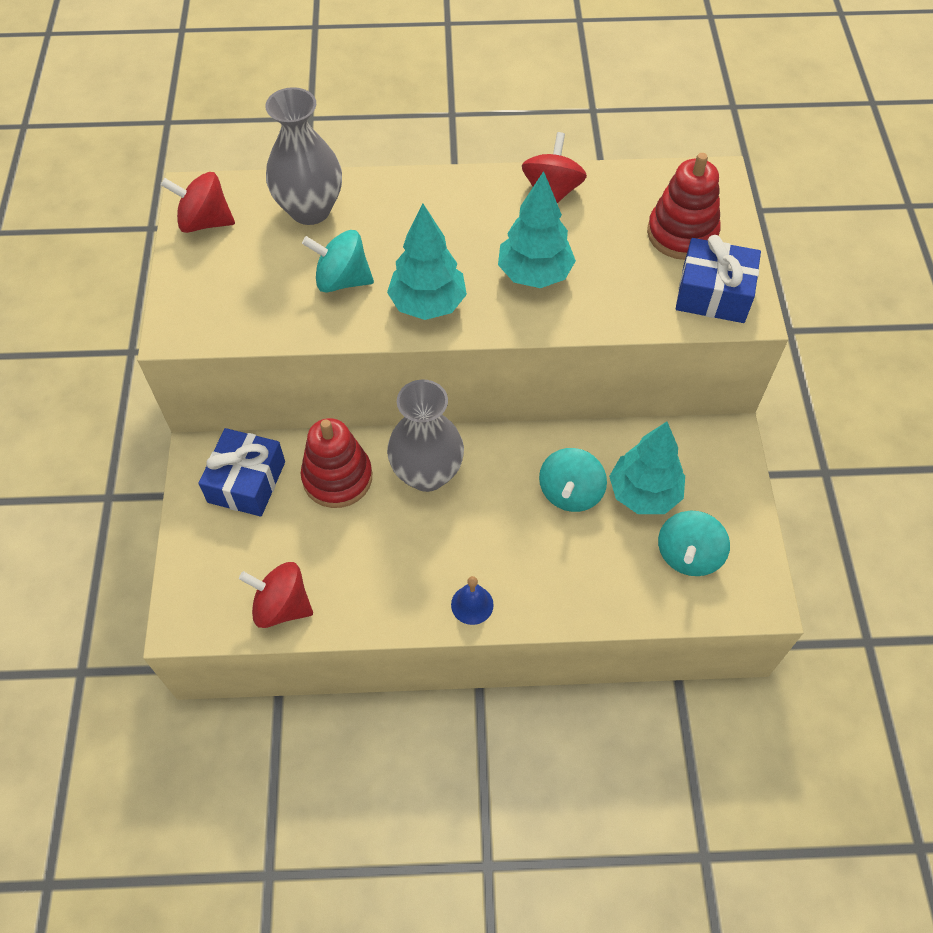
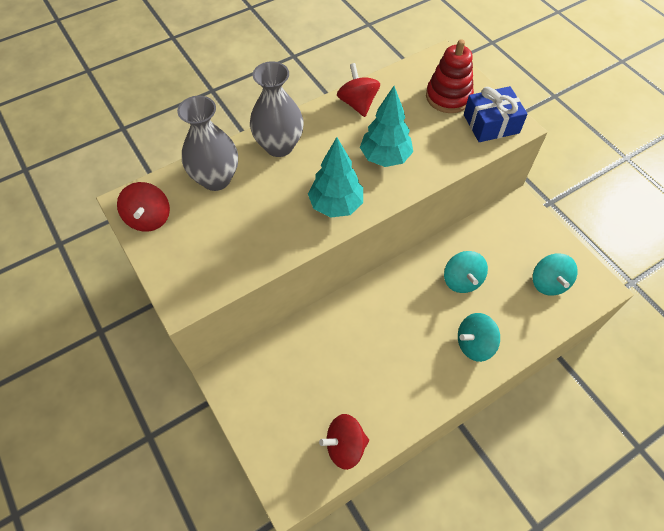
camera: 30 degrees left, 0 degrees up
red spinning top [161,172,235,233] -> red spinning top turned 75 degrees counterclockwise [117,182,170,232]
blue gift [198,428,285,517] -> none
red stacking toy [301,418,372,508] -> none
turquoise spinning top [302,230,374,292] -> turquoise spinning top moved to [458,313,500,362]
grey vase [387,379,464,492] -> grey vase moved to [250,61,304,157]
blue bell [451,576,494,625] -> none
turquoise tree [609,422,685,514] -> none

